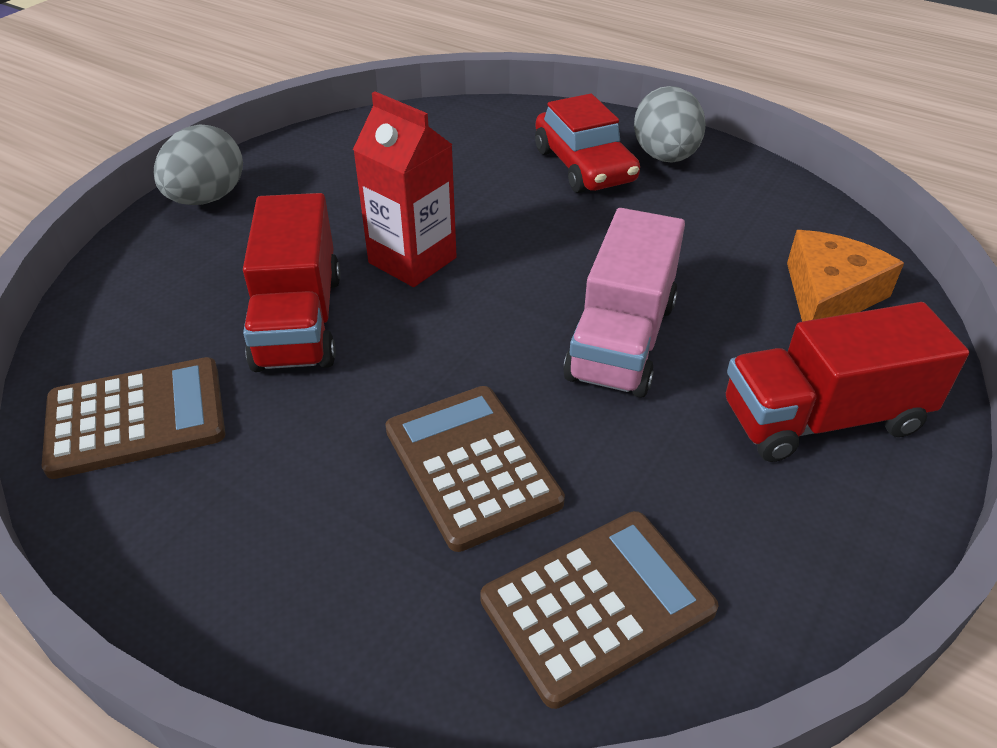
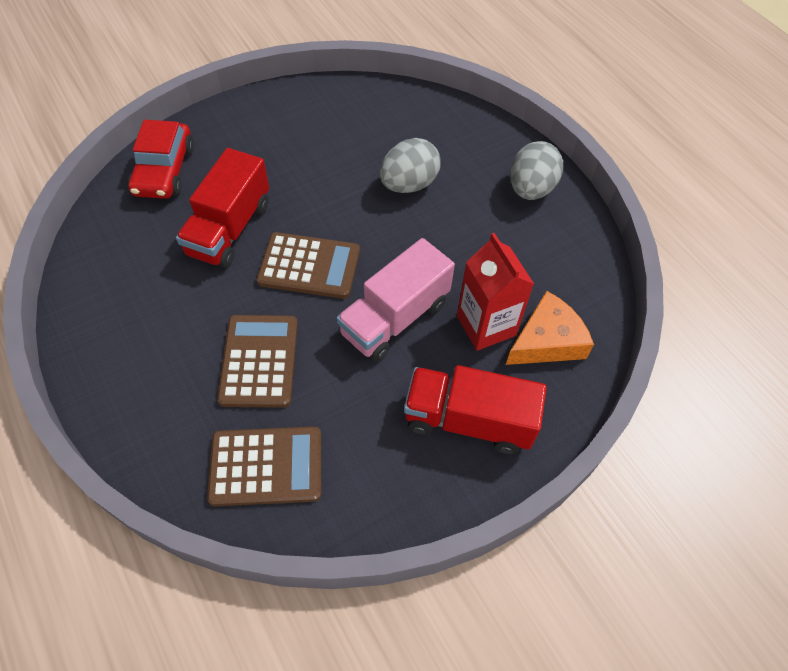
camera: 25 degrees right, 15 degrees up
brown calculator [42,357,225,479] -> brown calculator moved to [257,232,360,299]
grey egg [154,125,243,205] -> grey egg moved to [379,138,441,193]
red carton [353,92,457,287] -> red carton moved to [457,233,534,351]
red car [535,94,640,193] -> red car moved to [128,120,194,199]

